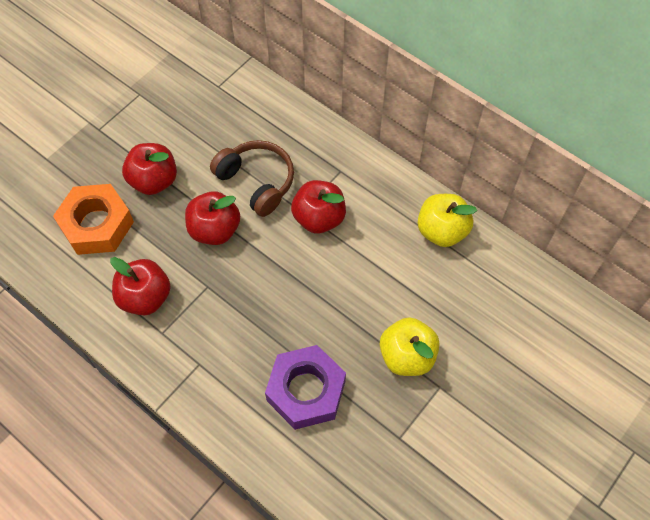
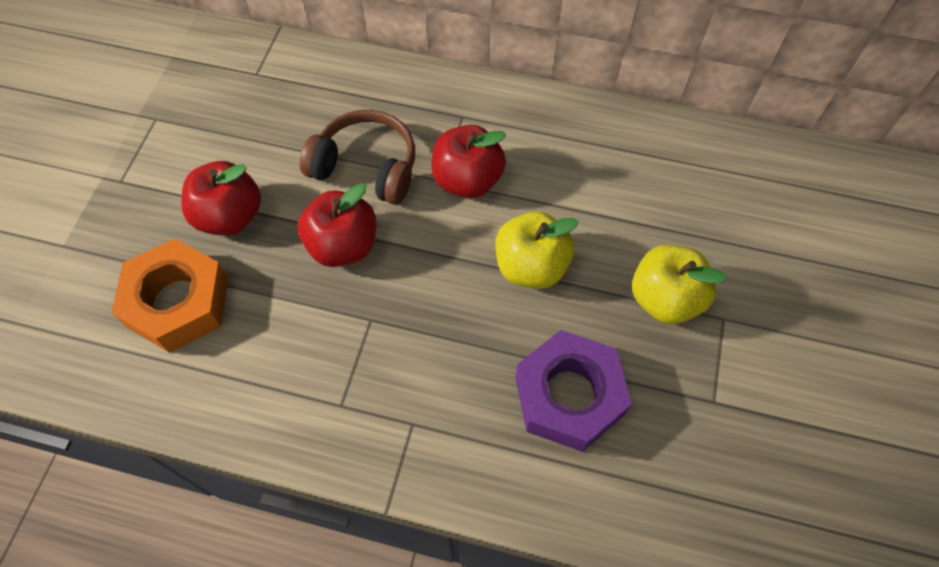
camera: 25 degrees left, 0 degrees up
red apple [110,257,171,315] -> none
yellow apple [418,194,477,247] -> yellow apple moved to [495,211,579,289]

